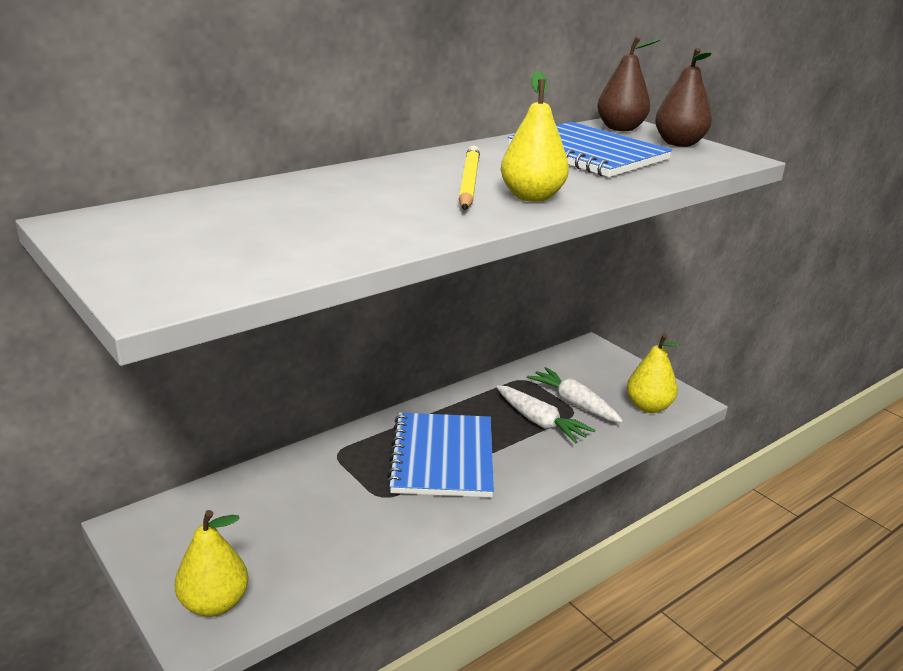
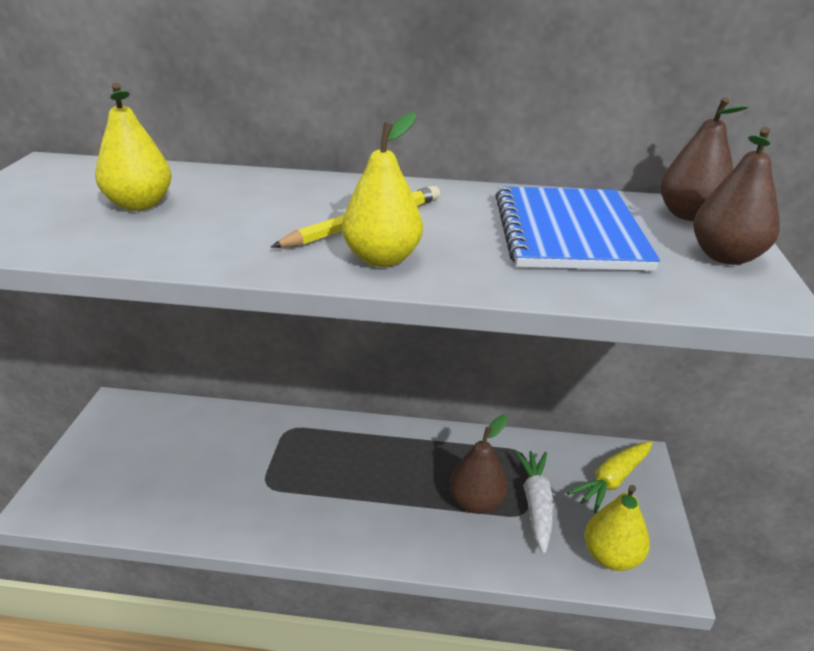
camera: 45 degrees right, 5 degrees up
yellow pear [175,510,248,617] -> yellow pear moved to [95,83,171,211]
blue notebook [387,413,494,497] -> none
white carrot [497,385,595,444] -> brown pear [450,415,508,514]
none -> yellow carrot [567,441,652,513]

